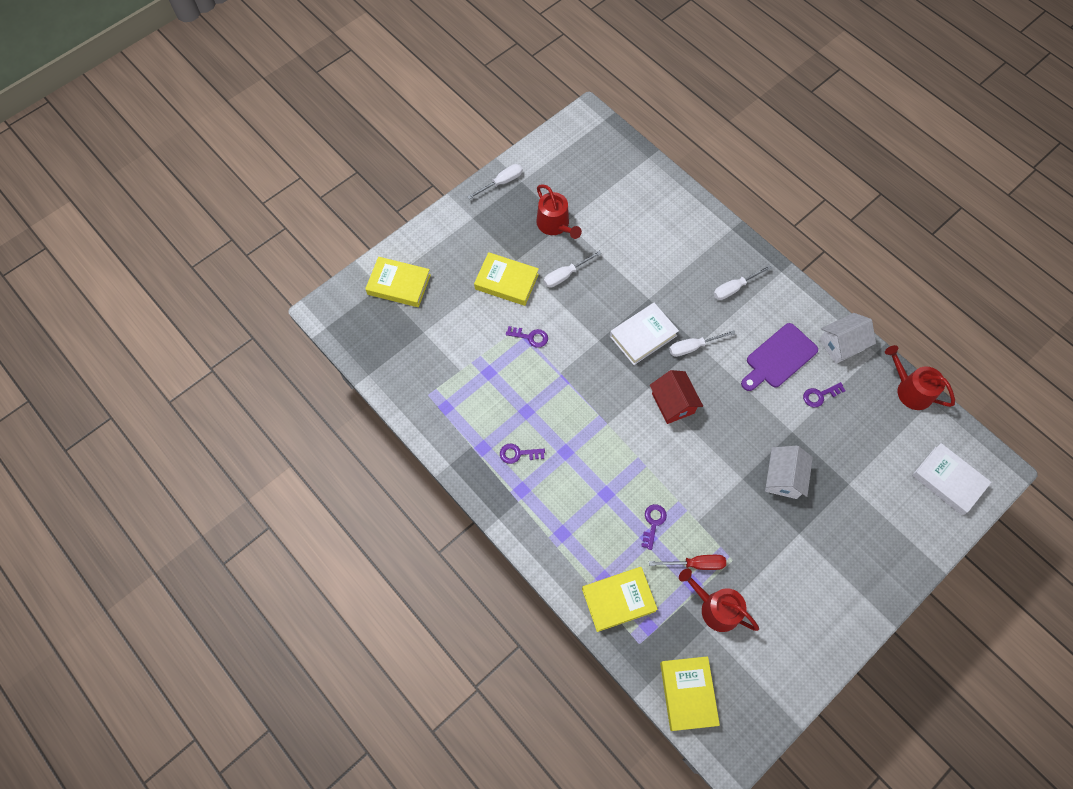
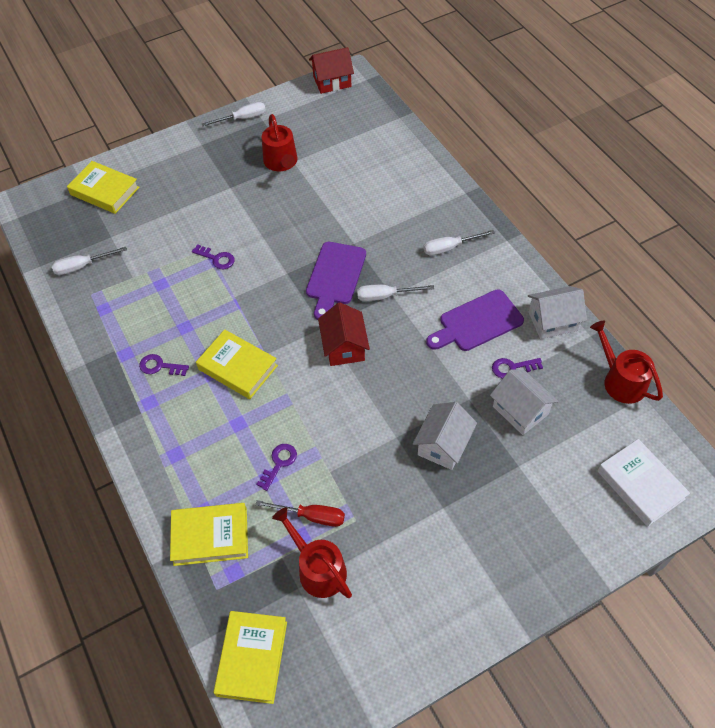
camera: 15 degrees right, 10 degrees down
yellow book [474,252,539,306] -> yellow book moved to [196,329,278,399]
white screwdriver [544,251,602,288] -> white screwdriver moved to [52,247,127,275]
white book [610,303,679,365] -> purple cutting board [306,242,366,320]
none -> red house [309,47,354,94]
none -> white house [490,369,559,435]

